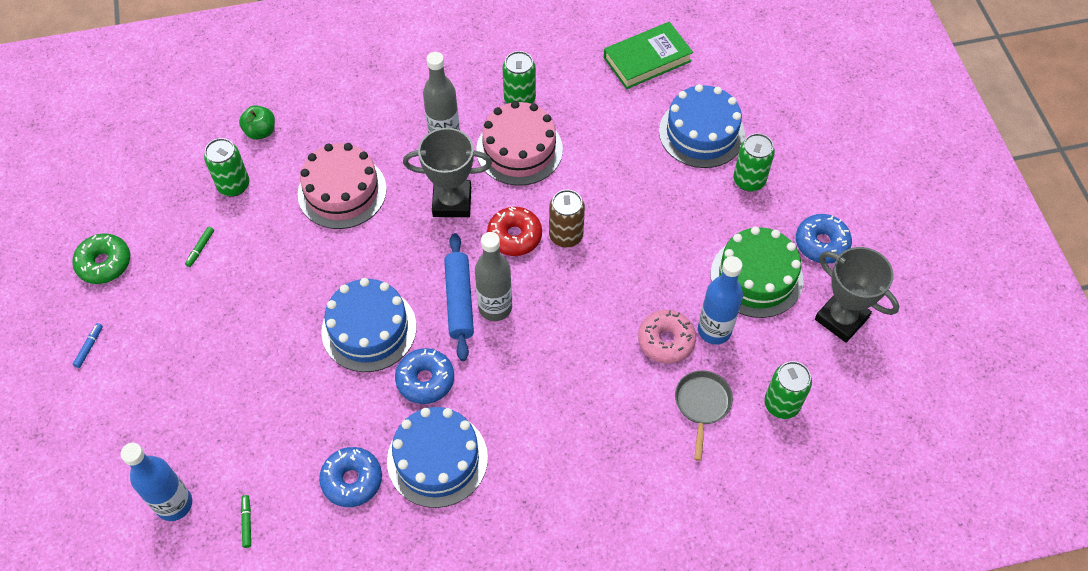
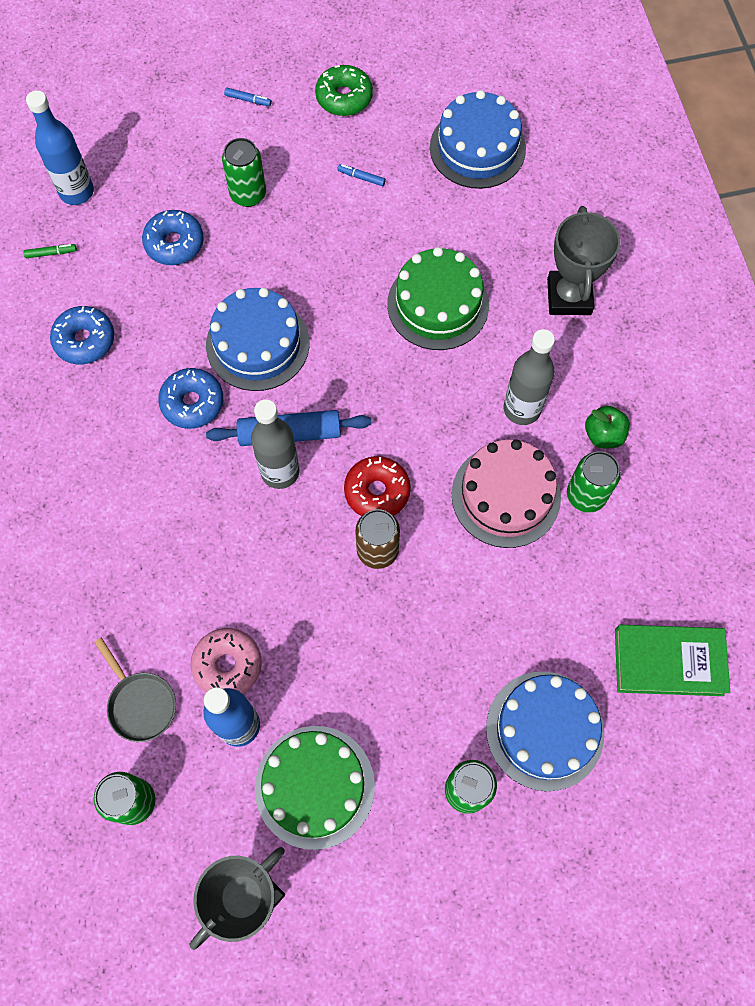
camera: 90 degrees right, 10 degrees up
green marker [185,227,214,267] -> blue marker [337,164,386,186]
green can [204,138,249,196] -> green can moved to [222,138,266,207]
green apple [239,105,275,140] -> green apple moved to [585,406,630,448]
pink cake [298,143,387,229] -> green cake [387,247,489,350]
blue cake [387,407,488,508] -> blue cake moved to [430,90,526,189]
grey trophy [403,128,492,217] -> grey trophy moved to [547,206,621,315]
green book [604,22,693,89] -> green book turned 60 degrees counterclockwise [615,625,730,696]
grey pan [675,370,733,461] -> grey pan turned 45 degrees clockwise [94,638,176,742]
blue donut [796,214,852,264] -> blue donut moved to [142,210,204,265]

